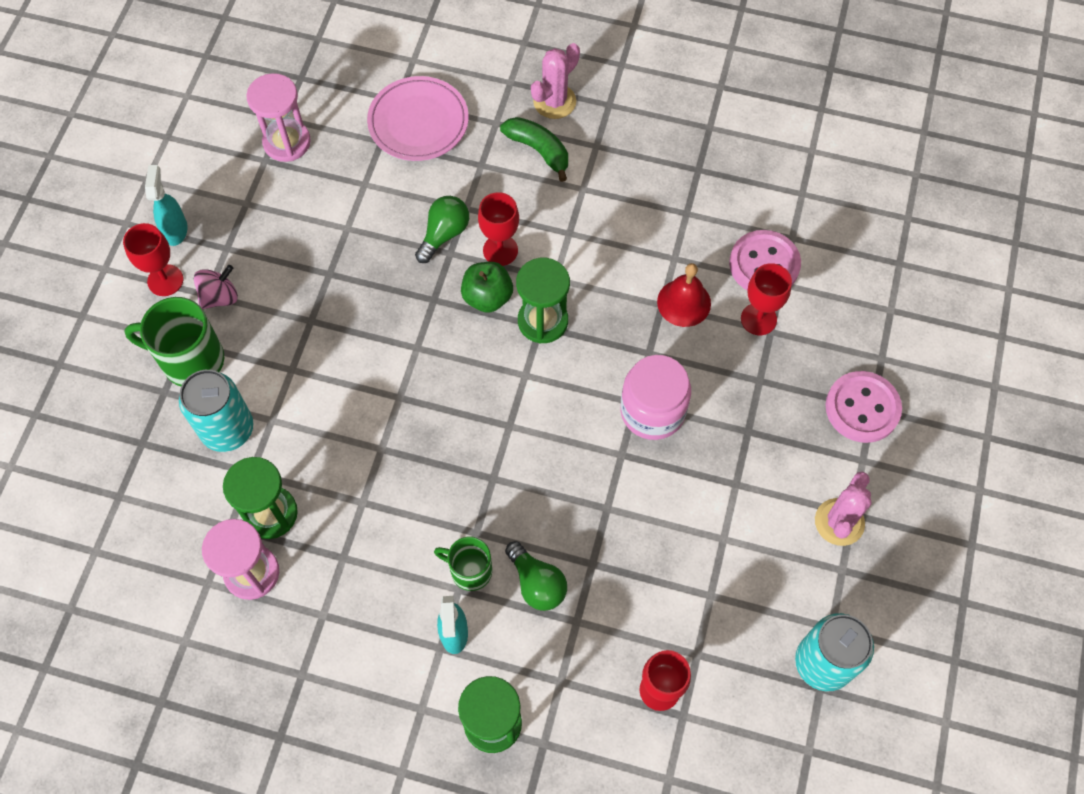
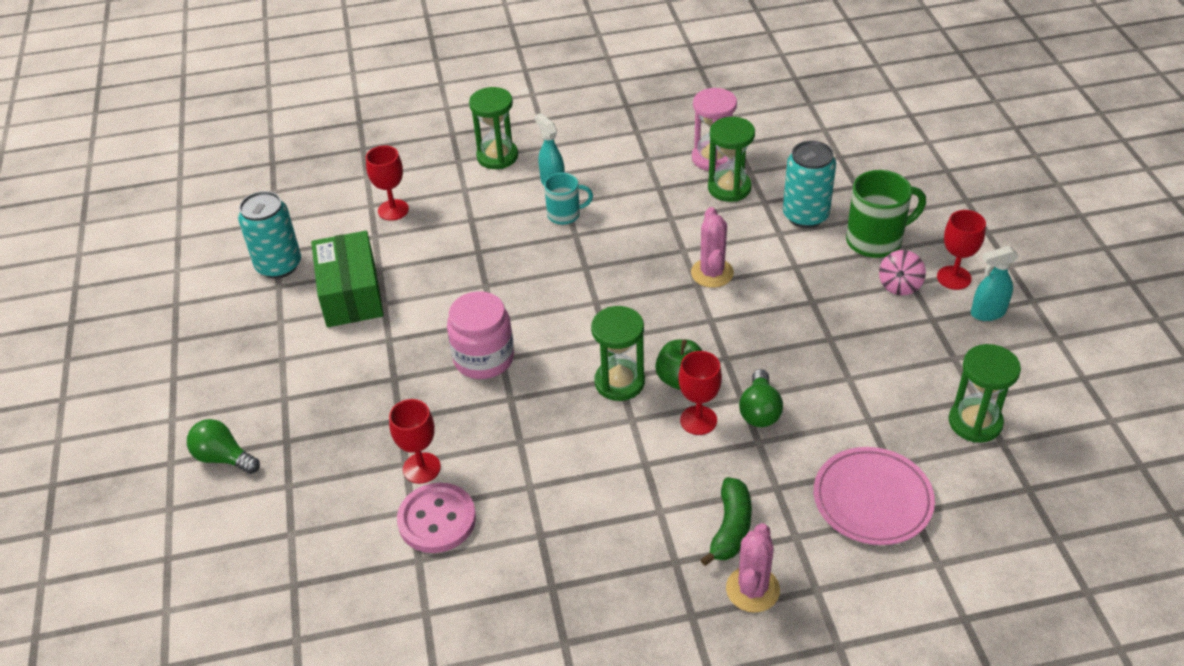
camera: 155 degrees right, 20 degrees down
turquoise spray bottle [145,165,188,246] -> turquoise spray bottle turned 105 degrees clockwise [971,246,1019,321]
pink hourglass [246,73,311,162] -> green hourglass [949,344,1021,443]
green mug [434,536,492,591] -> turquoise mug [544,173,593,225]
green banana [500,117,568,182] -> green banana turned 90 degrees counterclockwise [700,477,752,566]
green light bulb [505,541,567,611] -> green light bulb moved to [187,419,260,474]
red bell [657,263,711,327] -> none
pink cactus [815,472,871,546] -> pink cactus moved to [691,207,734,288]
pink button [826,371,902,443] -> none
none -> green box [311,231,384,327]

